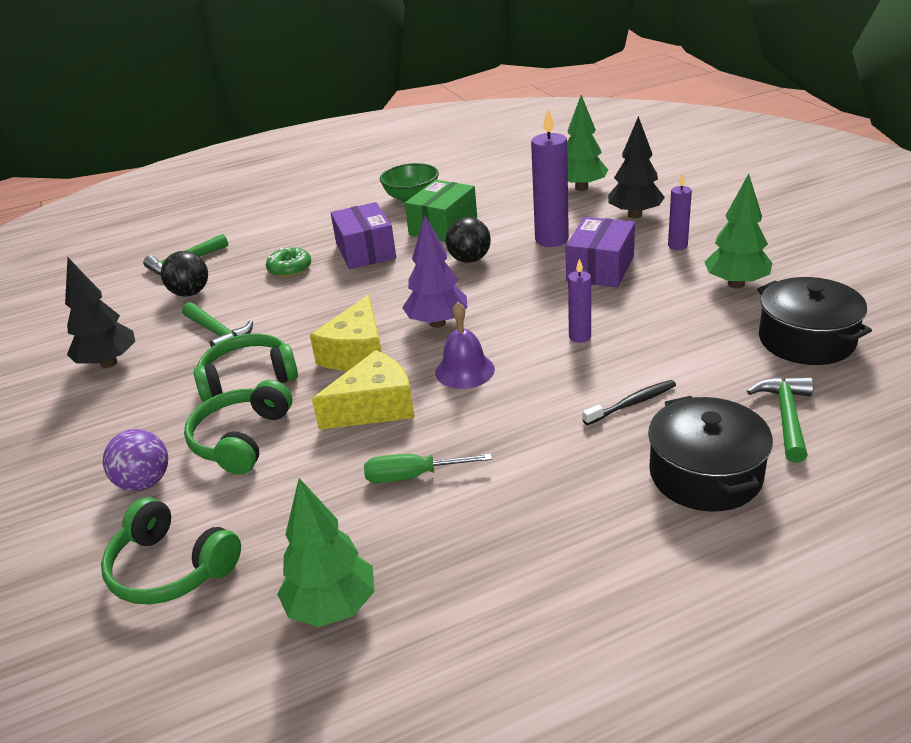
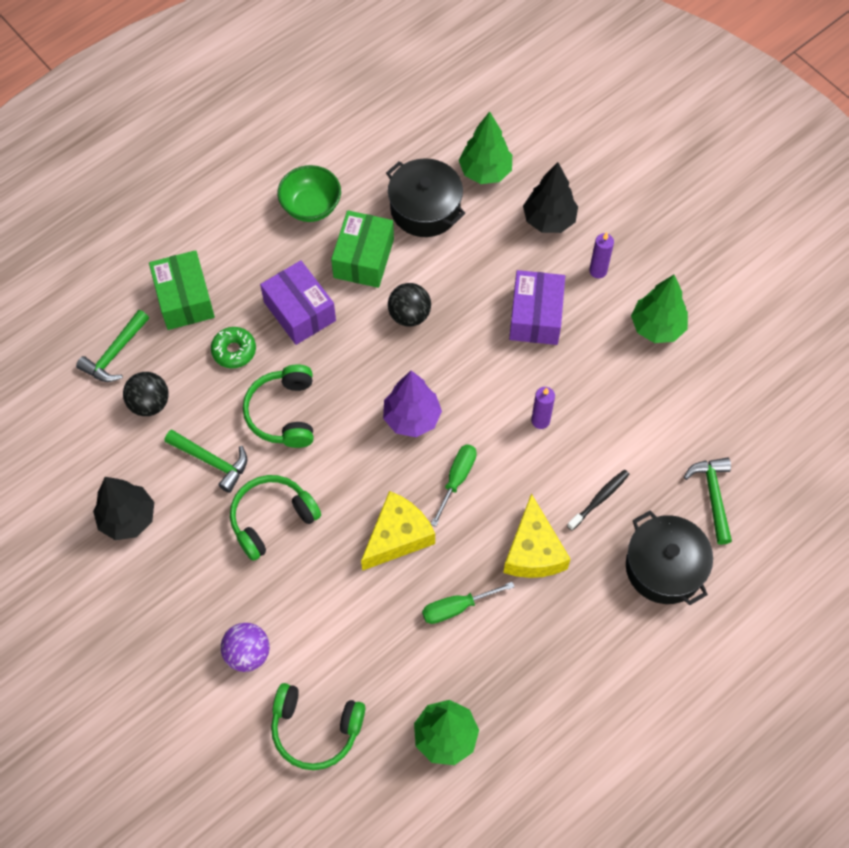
camera: 20 degrees left, 30 degrees up
green headphones [184,380,292,474] -> green headphones moved to [243,364,313,448]
yellow cheese [310,295,381,371] -> yellow cheese moved to [503,494,570,578]
purple bell [435,302,495,389] -> green screwdriver [431,444,477,527]
purple candle [531,109,569,247] -> none
black pot [757,277,872,365] -> black pot moved to [386,158,465,237]
none -> green box [149,250,215,330]

